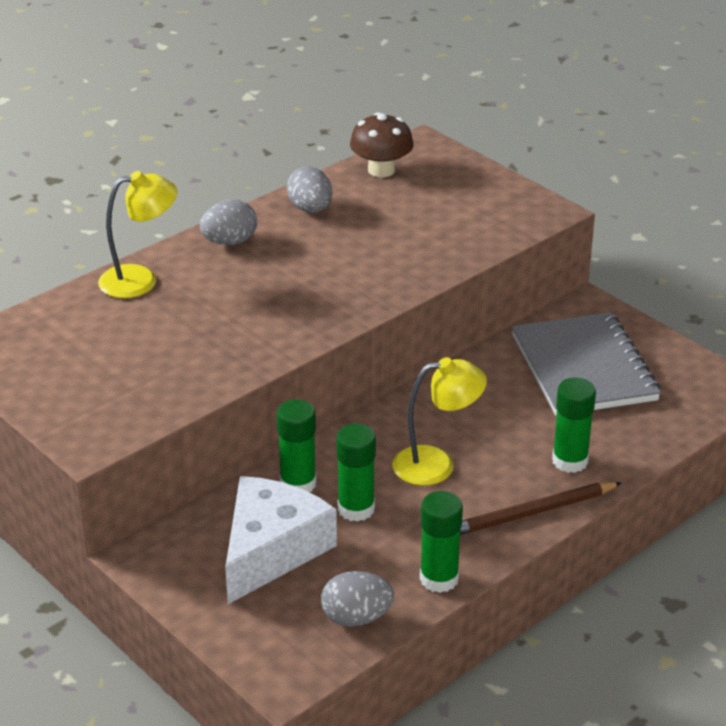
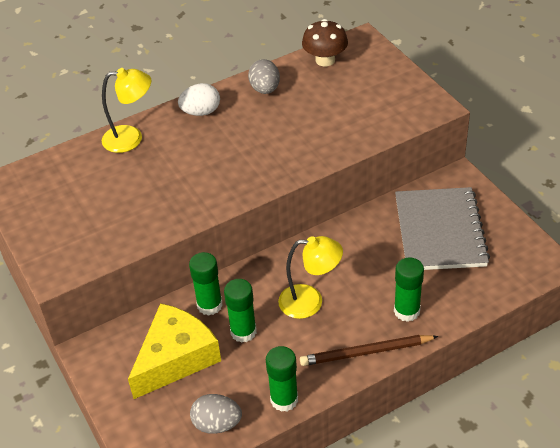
camera: 15 degrees right, 10 degrees up
grey egg [200,200,257,245] -> white egg [178,83,220,116]
white cheese [225,476,337,604] -> yellow cheese [128,303,221,399]

